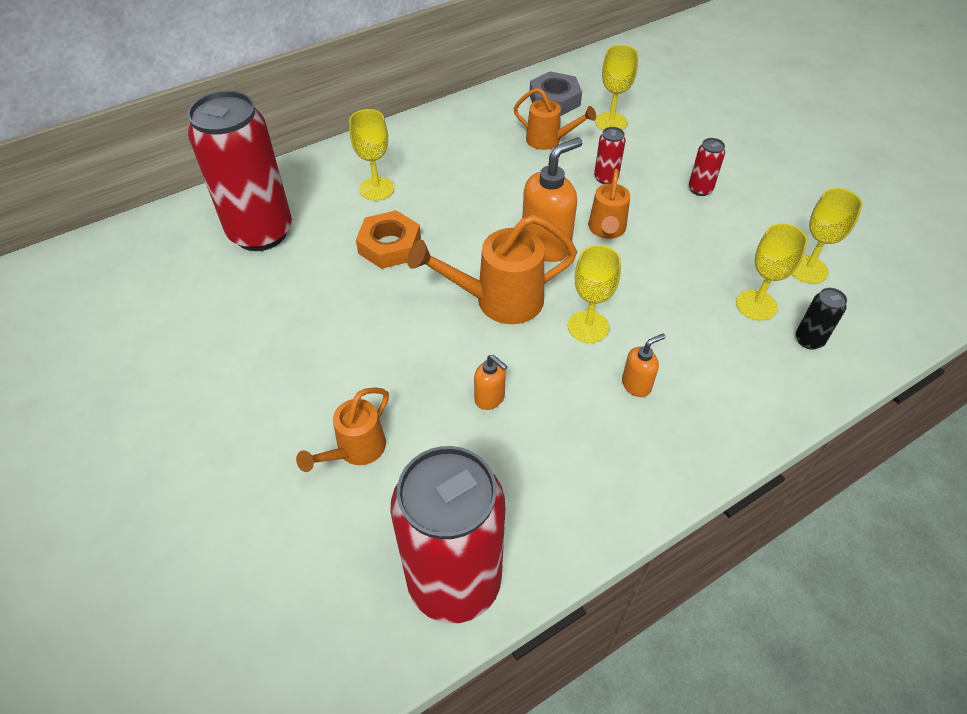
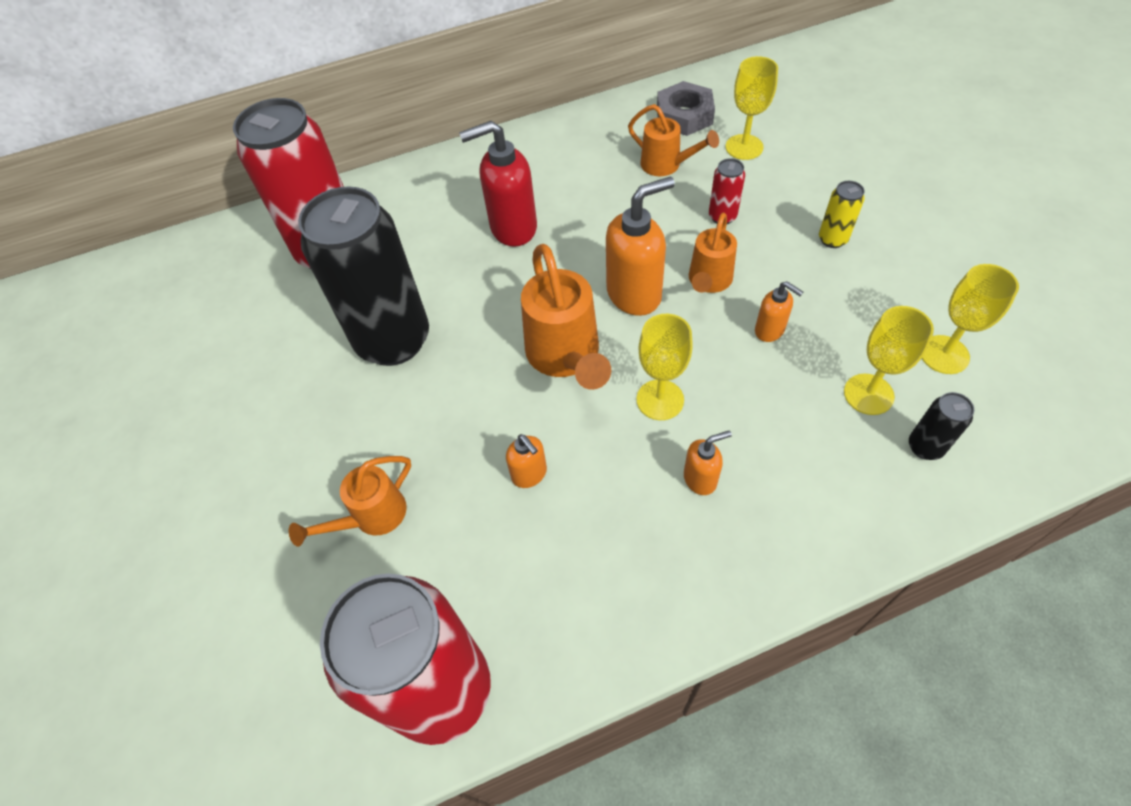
camera: 15 degrees right, 5 degrees up
yellow goblet [349,109,394,201] -> none
orange nut [356,210,421,269] -> none
orange watering can [407,214,577,324] -> orange watering can turned 105 degrees counterclockwise [521,244,611,390]
red can [689,138,725,196] -> yellow can [819,181,864,248]
none -> black can [298,186,429,366]
none -> red soap dispenser [459,121,537,246]
none -> orange soap dispenser [755,281,803,342]

